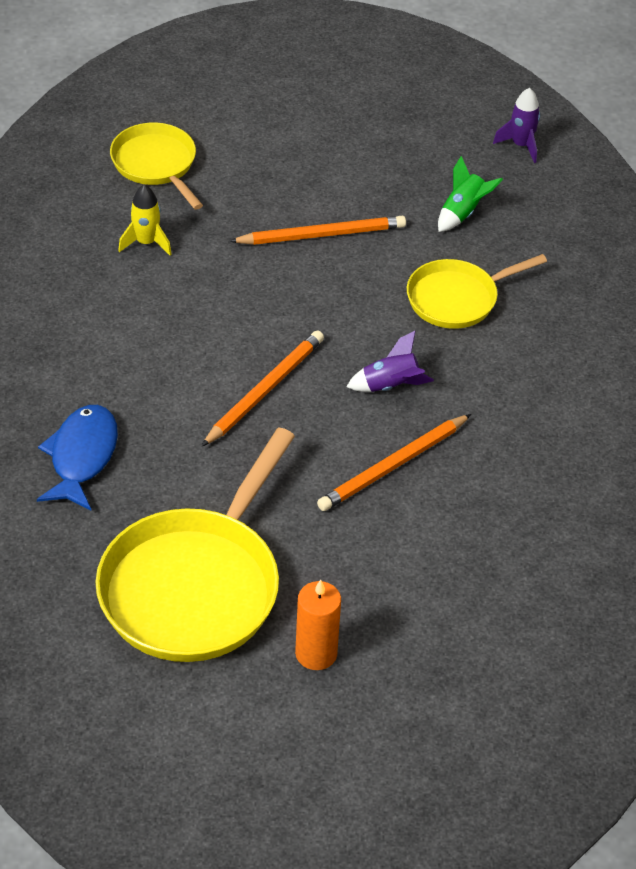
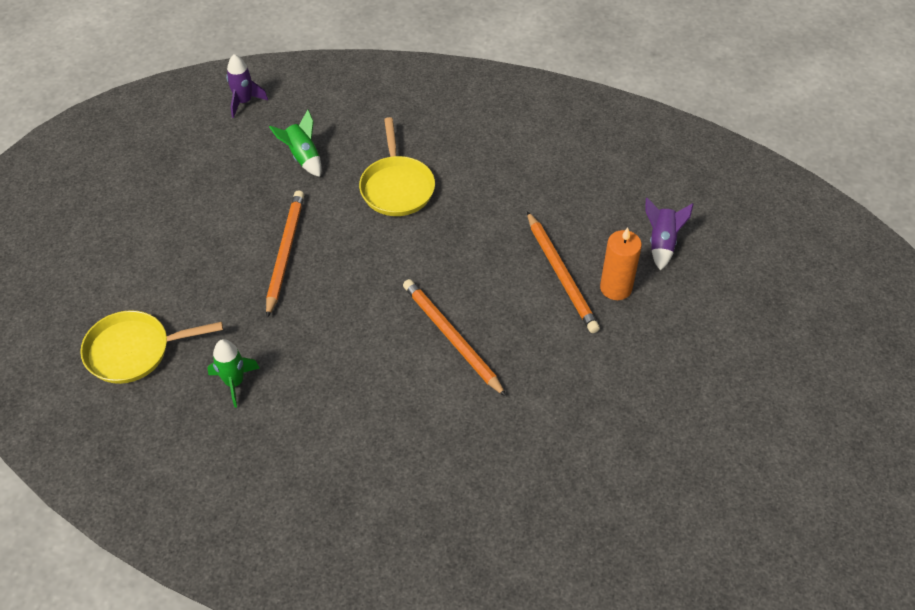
camera: 70 degrees left, 5 degrees up
blue fish [37,405,118,511] -> none
yellow pan [96,428,295,662] -> none
yellow rocket [118,184,172,255] -> green rocket [207,339,259,408]
orange candle [295,580,341,670] -> orange candle moved to [600,228,642,300]
purple rocket [347,331,434,392] -> purple rocket moved to [646,198,694,271]

